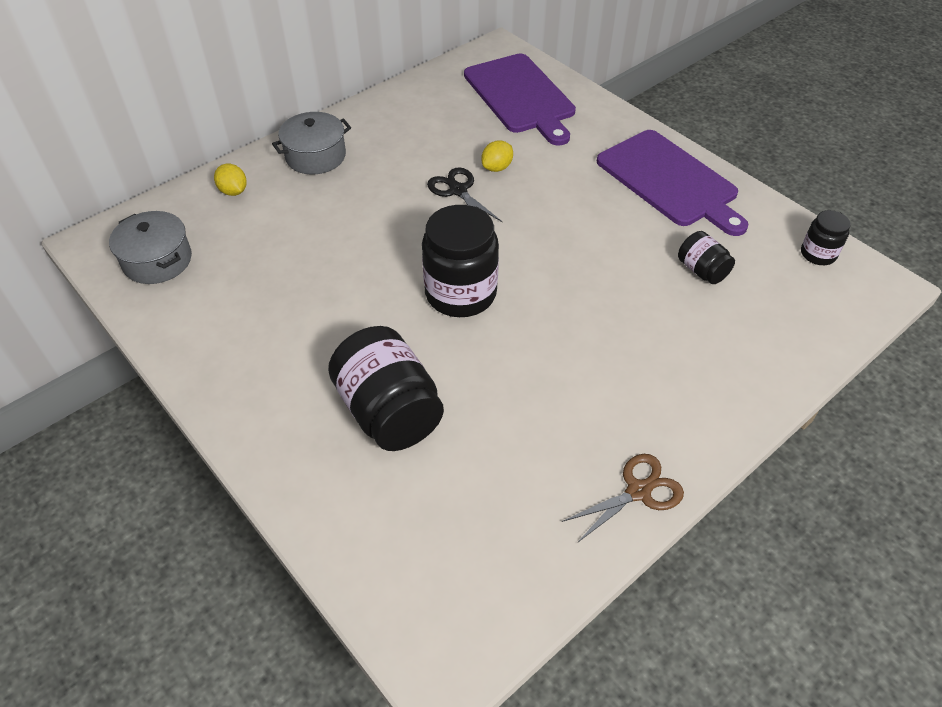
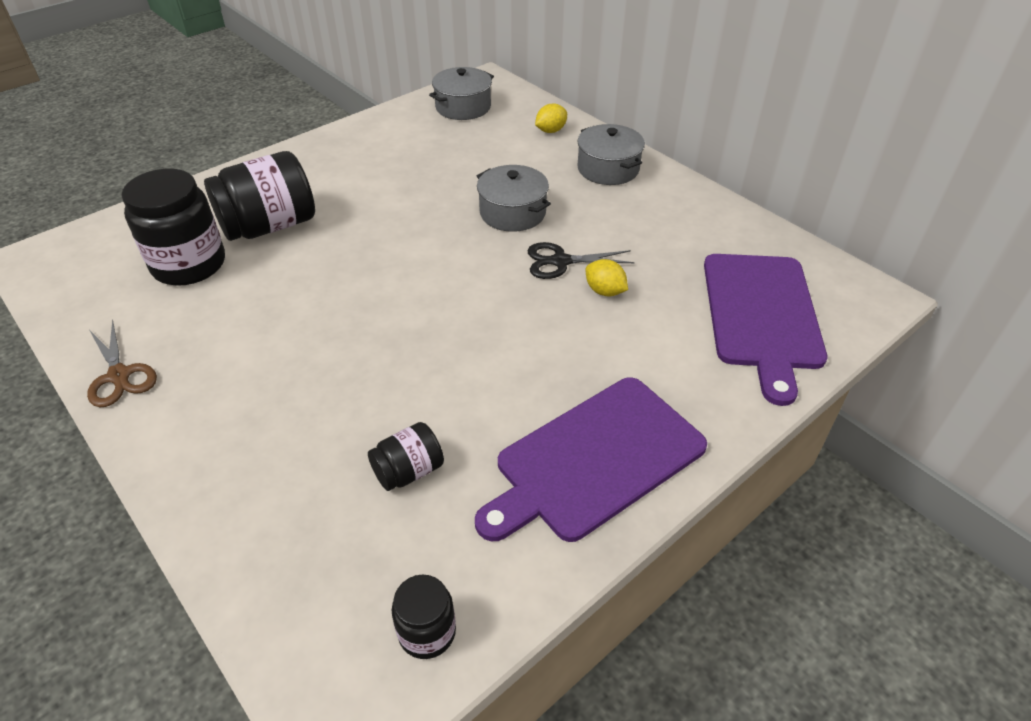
camera: 90 degrees right, 5 degrees down
black jar [422,205,499,317] -> black jar moved to [122,169,225,286]
black scissors [427,167,502,222] -> black scissors turned 150 degrees counterclockwise [527,242,635,279]
purple cutting board [464,54,576,146] -> purple cutting board turned 60 degrees counterclockwise [704,254,827,406]
none -> grey pot [477,165,551,232]

